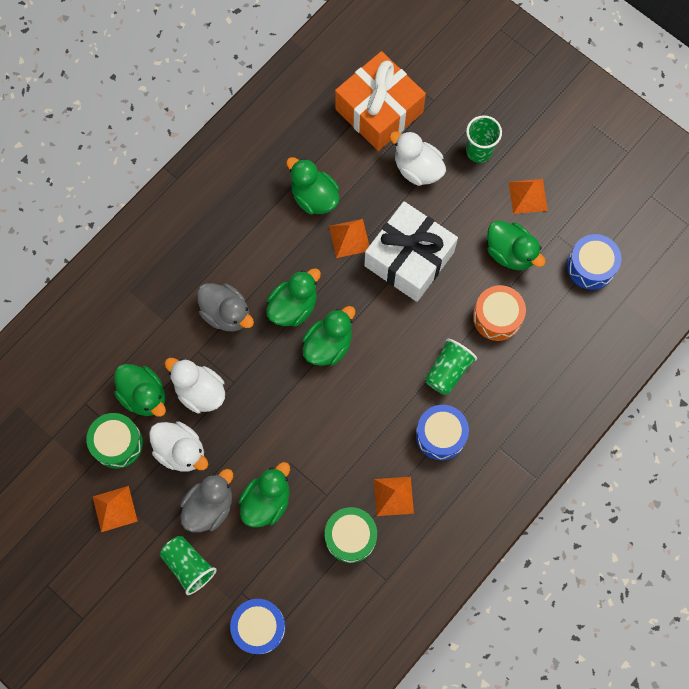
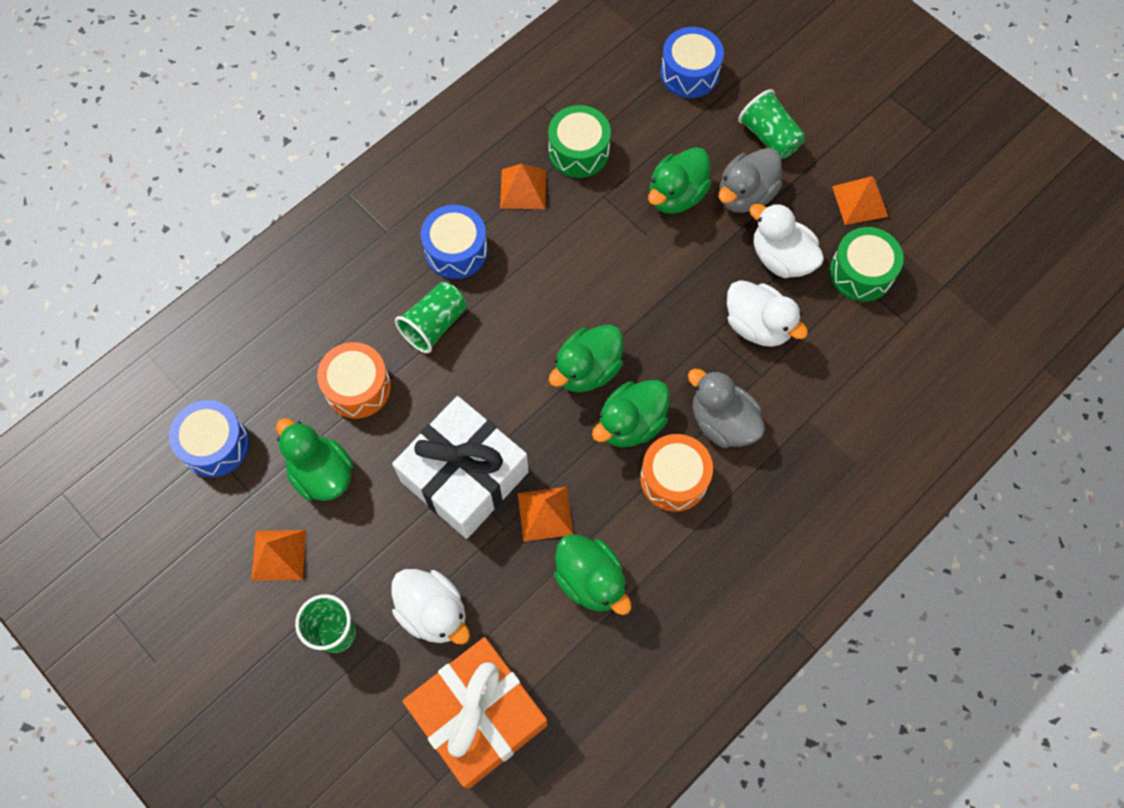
camera: 175 degrees left, 5 degrees down
green duck [114,364,166,417] -> none
none -> orange drum [640,434,713,512]

